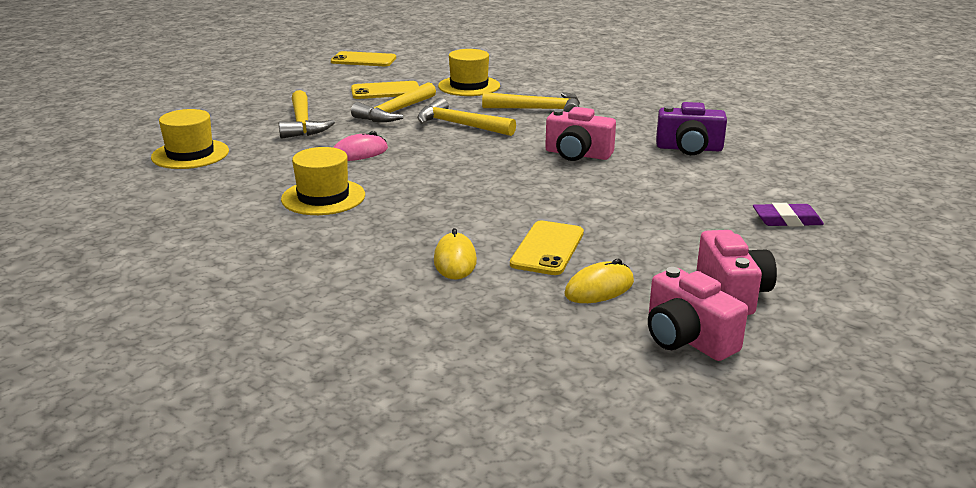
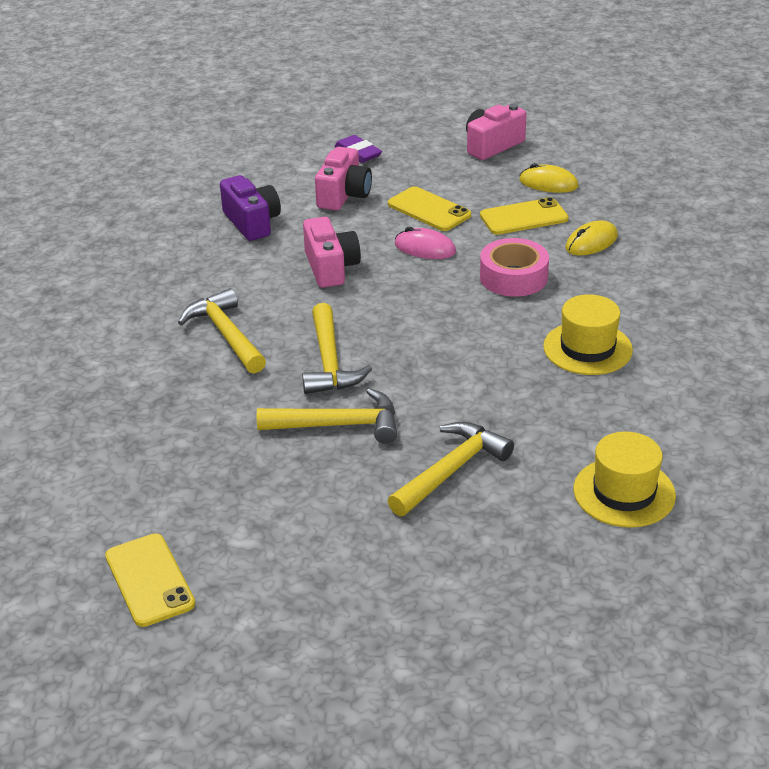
camera: 125 degrees left, 10 degrees up
pink mouse [333,131,388,161] -> pink mouse moved to [394,227,456,259]
yellow phone [351,81,419,99] -> yellow phone moved to [388,186,471,231]
yellow hat [438,49,500,96] -> none
pink camera [648,267,748,361] -> pink camera moved to [315,147,372,210]
none -> pink tape [480,238,549,297]

